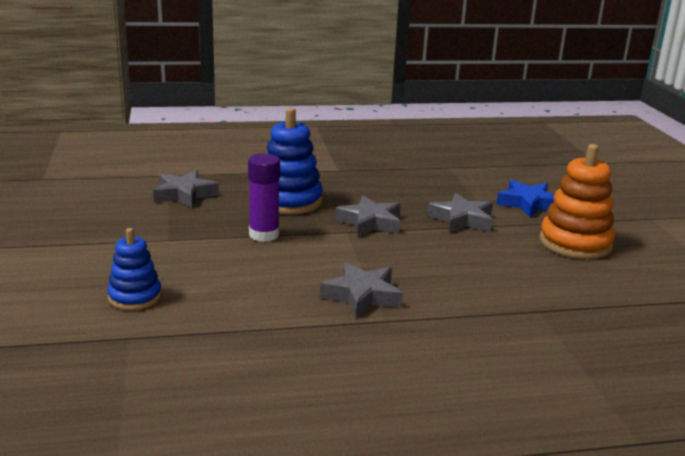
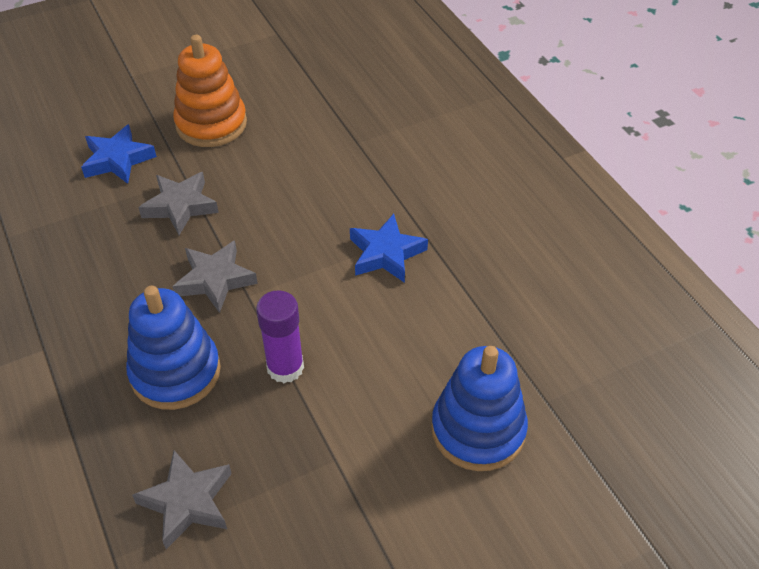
camera: 105 degrees left, 25 degrees up
blue stacking toy [107,228,162,310] -> blue stacking toy [431,346,528,471], size x1.64
grey star [320,262,403,318] -> blue star [350,214,428,283]

